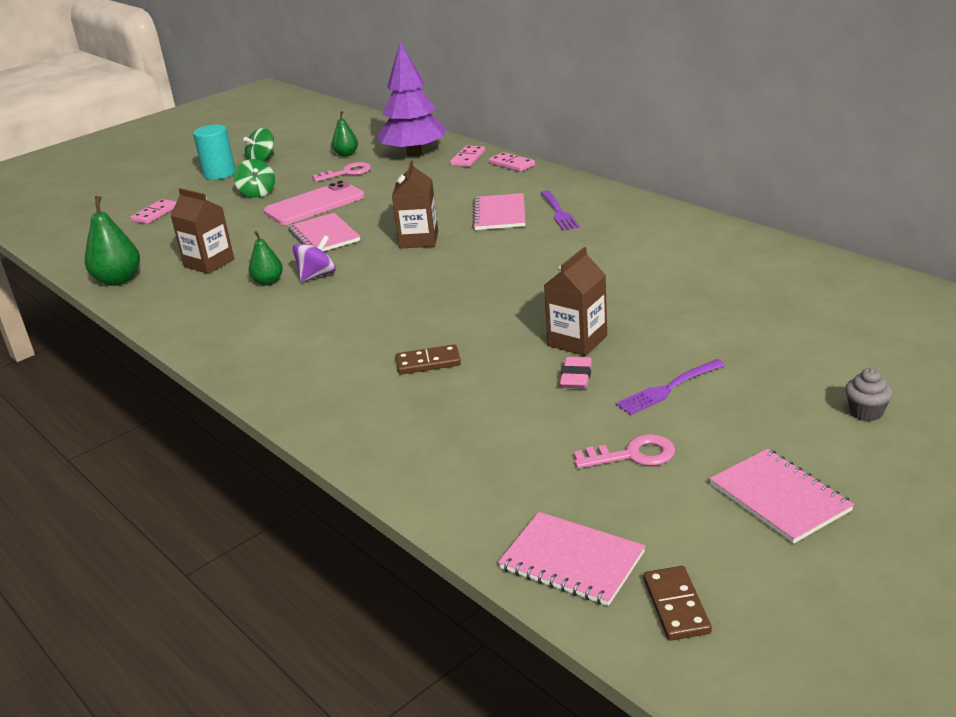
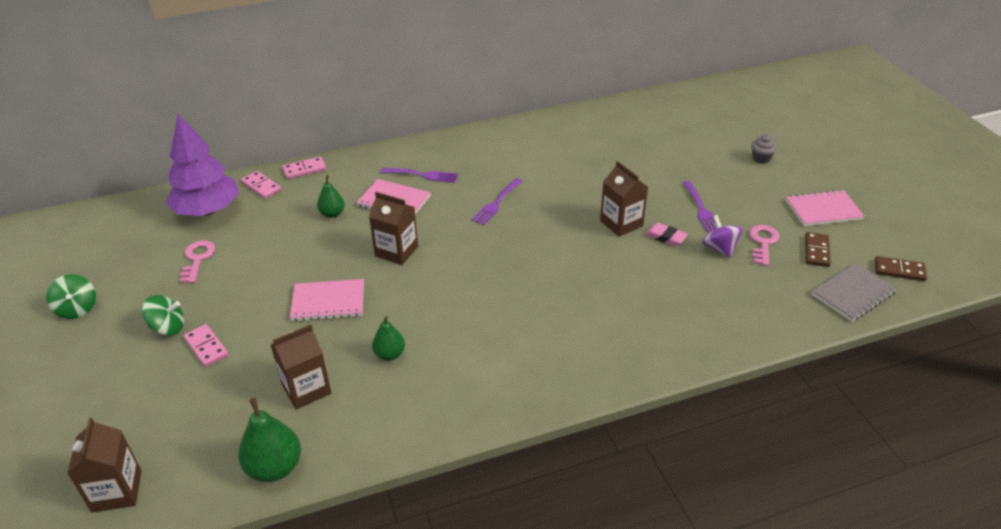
camera: 70 degrees left, 10 degrees up
pink domino [131,199,177,224] -> pink domino moved to [184,324,228,367]
turquoise cylinder [193,125,235,180] -> none
pink phone [264,181,365,225] -> none
purple spinning top [293,235,336,282] -> purple spinning top moved to [702,215,743,258]
green pear [332,111,358,157] -> green pear moved to [317,175,345,218]
brown domino [396,344,461,374] -> brown domino moved to [805,232,831,267]
pink notebook [498,512,645,606] -> grey notebook [811,263,897,322]
none -> brown carton [67,417,141,513]
none -> purple fork [471,178,522,225]

